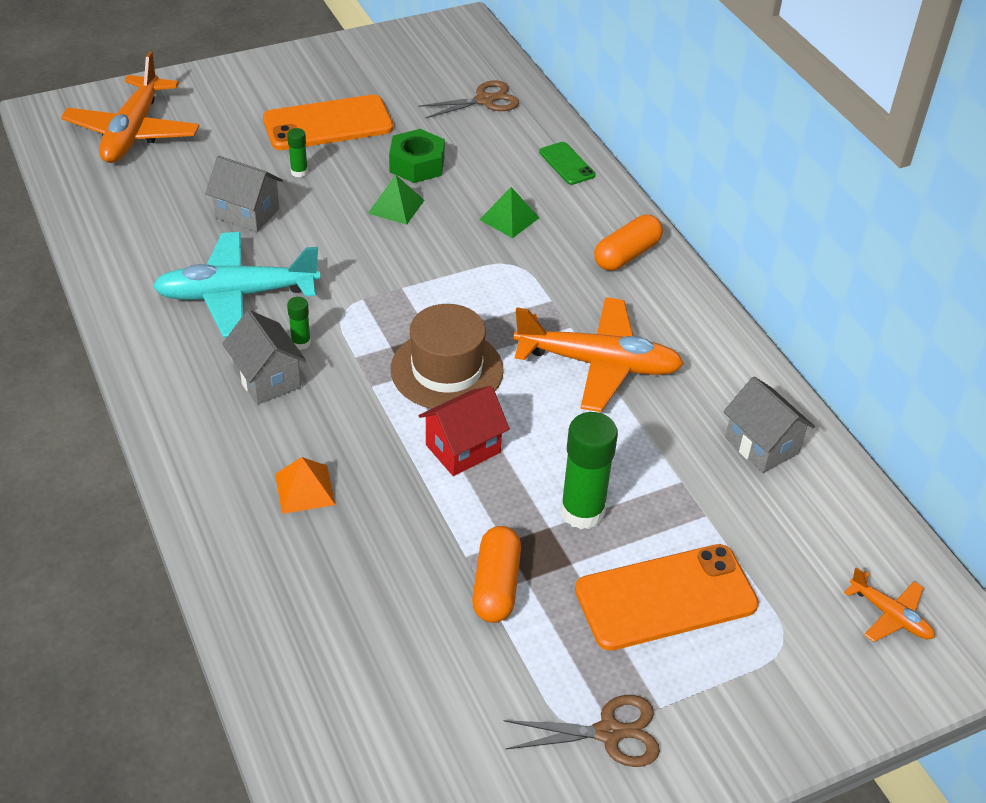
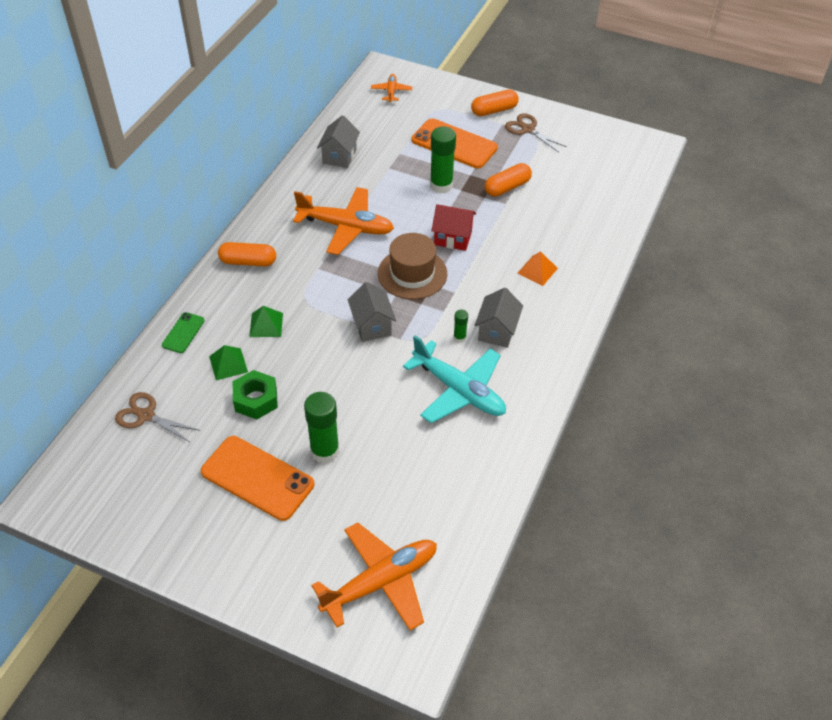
camera: 130 degrees left, 5 degrees up
grey house [205,156,283,232] -> grey house moved to [348,282,396,342]
green glue stick [287,128,308,178] -> green glue stick [304,392,339,464], size x2.06
green pyramid [368,175,424,225] -> green pyramid moved to [209,345,248,380]
orange plane [514,297,684,412] -> orange plane turned 135 degrees clockwise [293,187,394,255]
none -> orange capsule [471,89,519,116]

